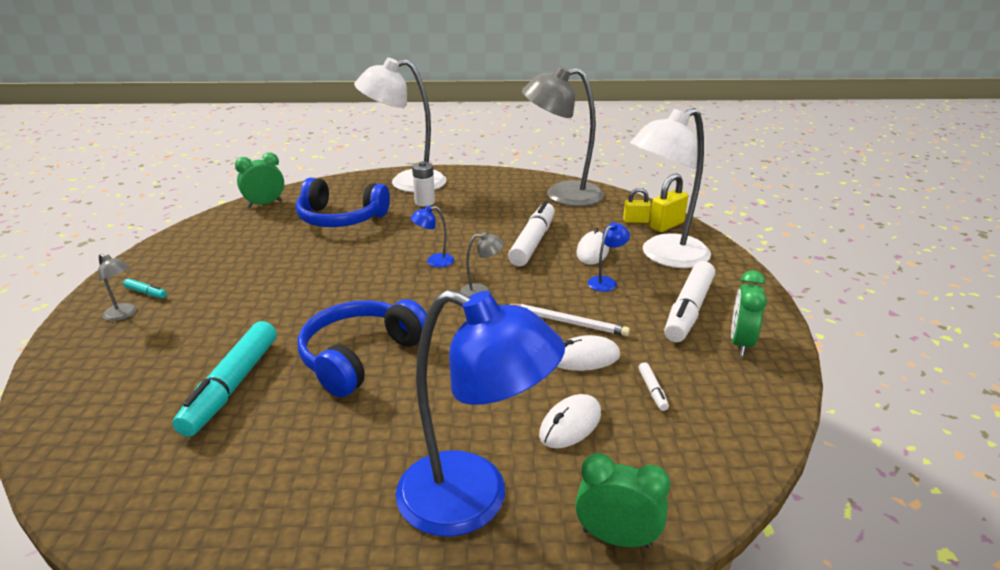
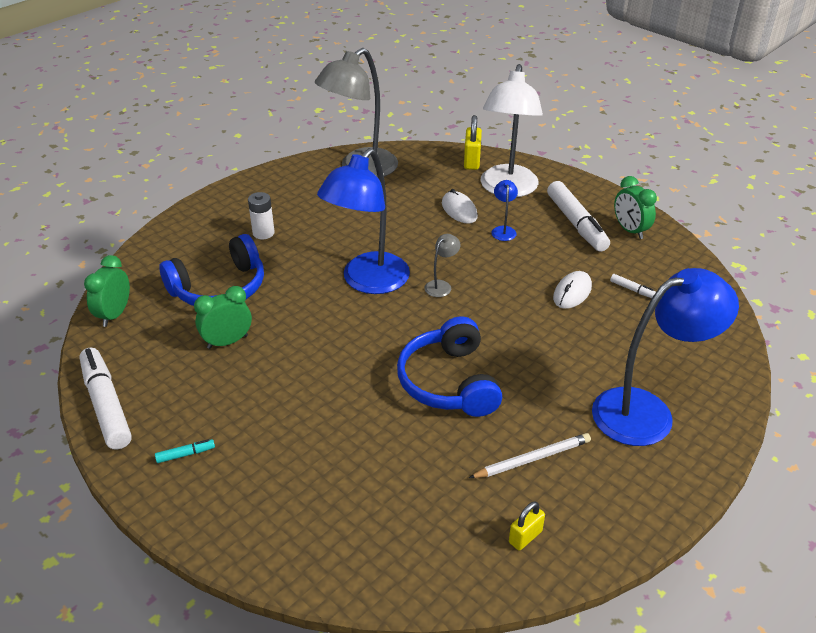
camera: 45 degrees left, 10 degrees up
grey lamp [98,253,137,321] -> none
turquoise marker [172,321,277,436] -> none
white lamp [354,58,447,192] -> none
blue lamp [411,206,454,267] -> blue lamp [317,148,410,294], size x2.50
white pencil [505,304,630,336] -> white pencil moved to [469,433,591,478]
white marker [508,201,555,266] -> white marker moved to [79,348,132,450]
white mouse [539,394,601,448] -> none
green clock [575,453,670,548] -> green clock moved to [194,286,252,349]
yellow padlock [623,188,651,223] -> yellow padlock moved to [509,502,545,551]

